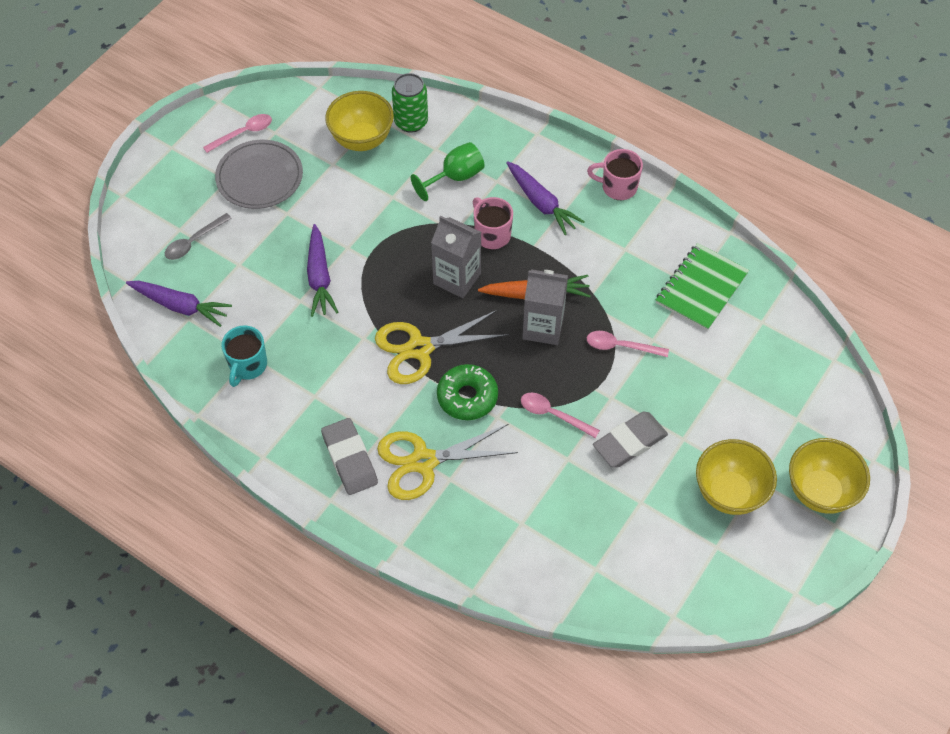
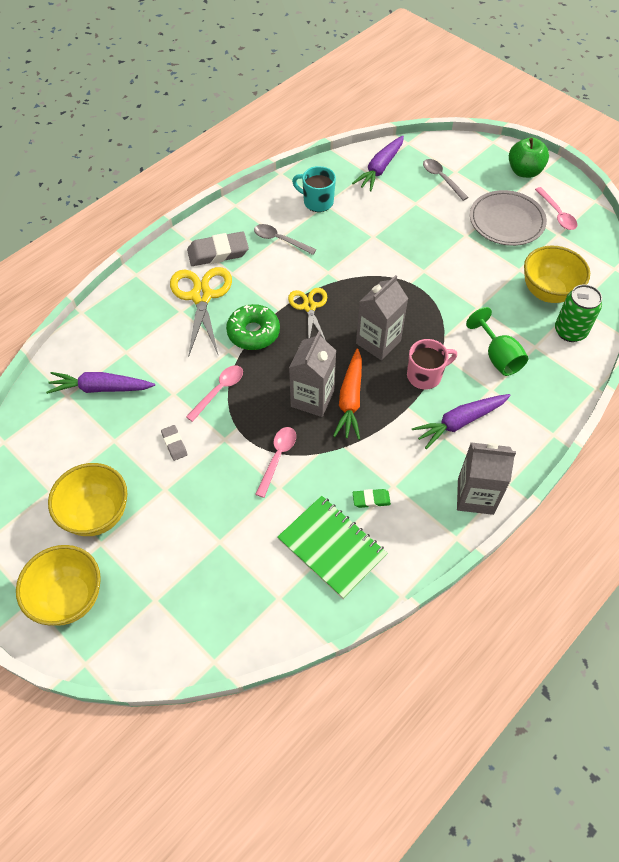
camera: 100 degrees right, 0 degrees up
purple carrot [307,224,338,317] -> purple carrot moved to [46,372,155,394]
yellow scissors [375,310,508,384] -> yellow scissors [288,288,327,340], size x0.63
pink mug [587,149,643,200] -> grey carton [457,442,516,515]
grey eraser [593,411,668,468] -> grey eraser [161,425,187,461], size x0.51
none -> grey spoon [254,224,317,255]
none -> green eraser [353,489,391,508]
none -> green apple [509,137,549,178]

